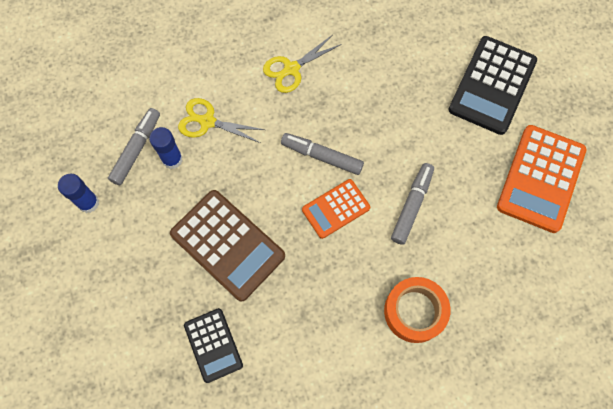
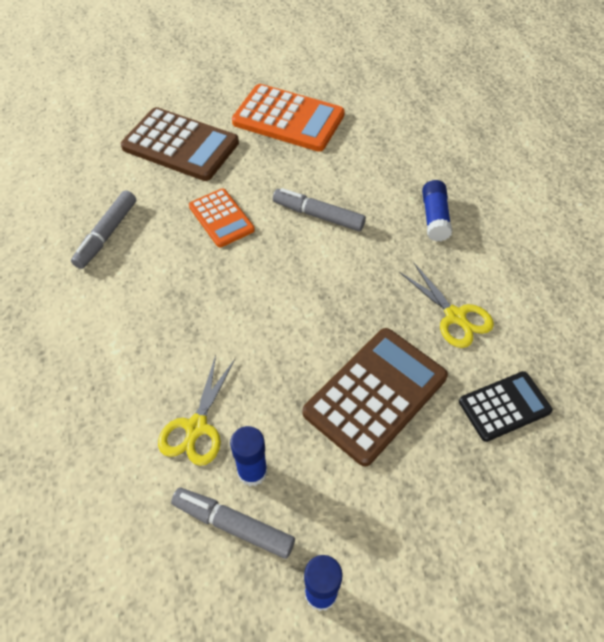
camera: 90 degrees left, 15 degrees down
yellow scissors [263,35,342,93] -> yellow scissors moved to [399,263,494,348]
grey marker [281,133,364,175] -> grey marker moved to [71,190,136,269]
orange calculator [302,179,370,239] -> orange calculator moved to [189,188,255,247]
orange tape [384,277,450,343] -> blue glue stick [422,180,452,242]
black calculator [448,36,537,135] -> brown calculator [121,107,239,181]

